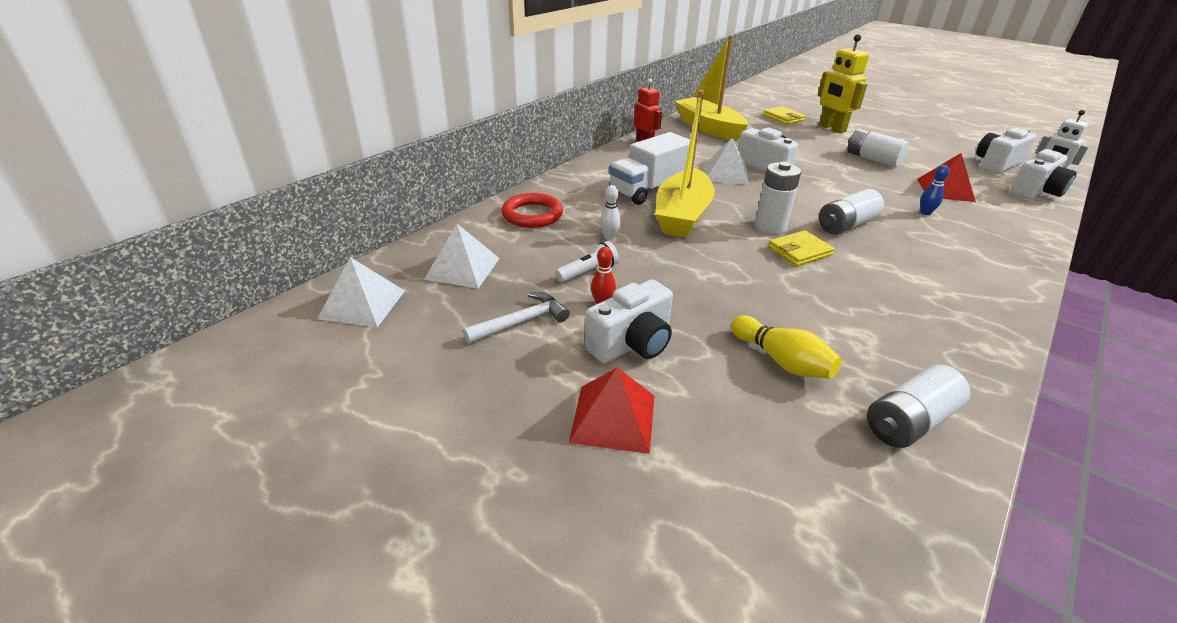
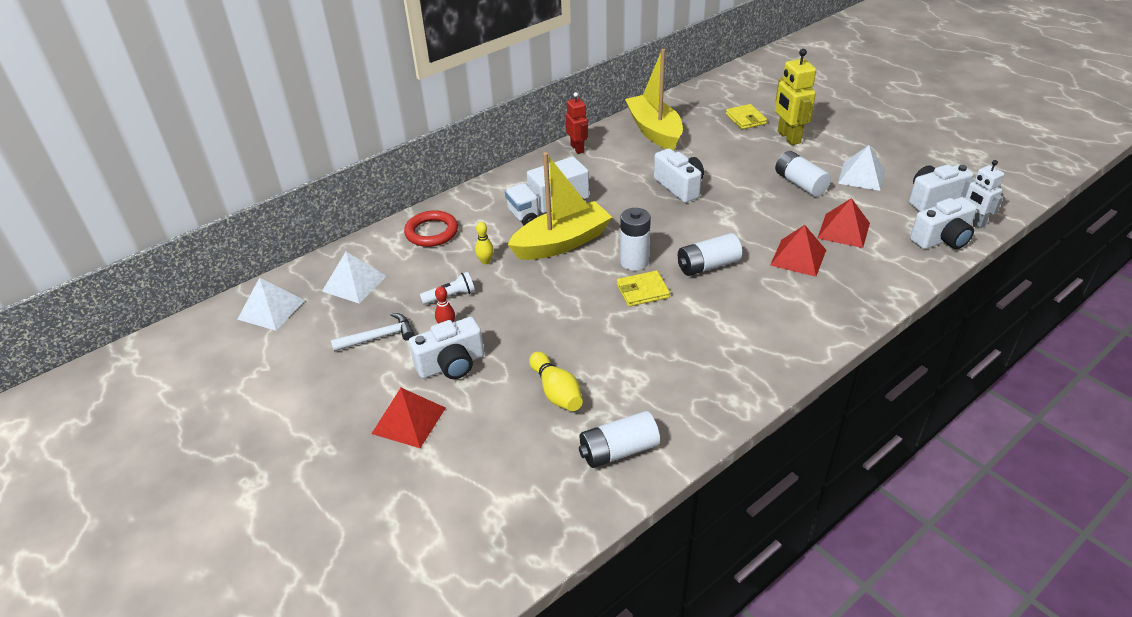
camera: 15 degrees right, 5 degrees up
white bowling pin [600,185,621,240] -> yellow bowling pin [475,222,494,264]
yellow boat [655,90,715,238] -> yellow boat turned 150 degrees counterclockwise [508,152,612,260]
white pyramid [705,137,749,185] -> white pyramid moved to [838,145,885,191]
blue bowling pin [920,165,949,215] -> red pyramid [770,225,826,277]

